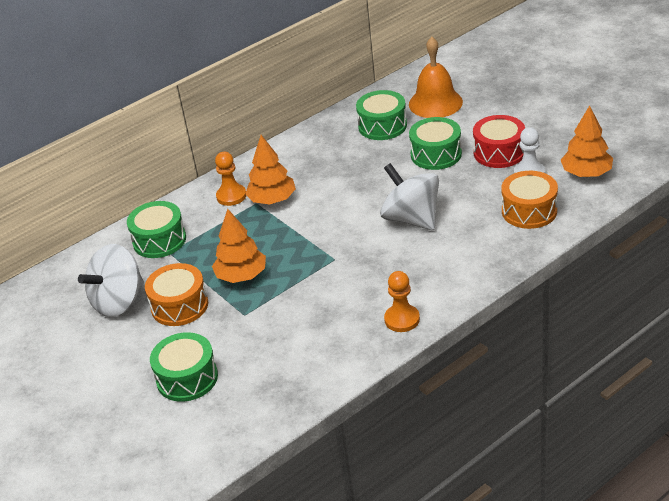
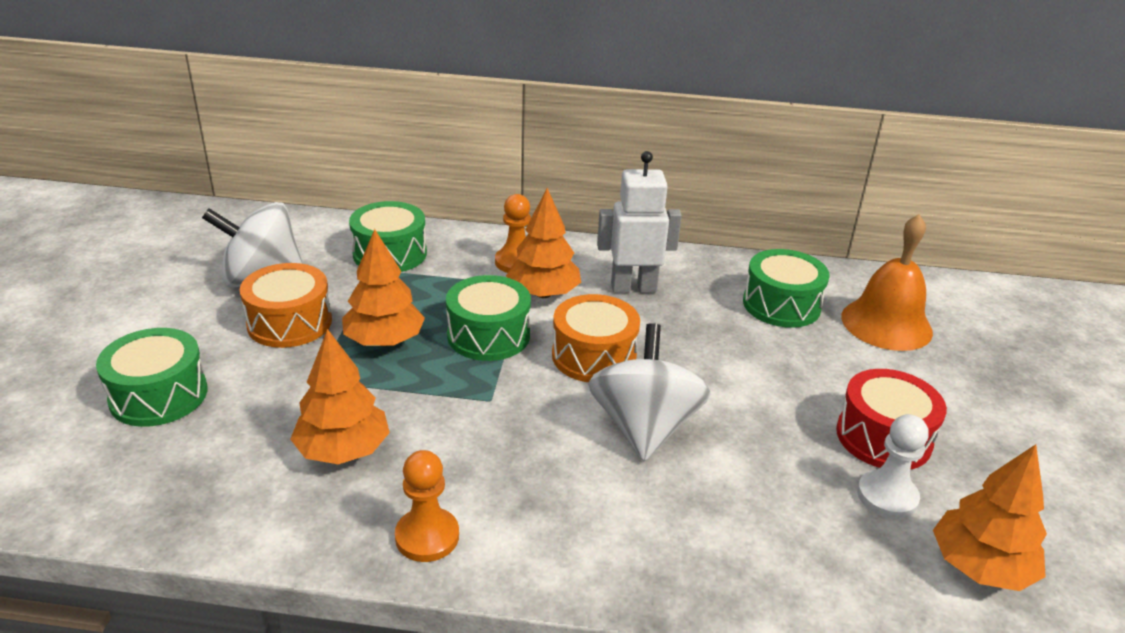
camera: 40 degrees right, 5 degrees down
green drum [409,117,462,170] -> green drum moved to [446,275,531,361]
orange drum [501,171,558,229] -> orange drum moved to [552,294,640,382]
none -> orange tree [290,329,390,464]
none -> white robot [597,151,682,292]

